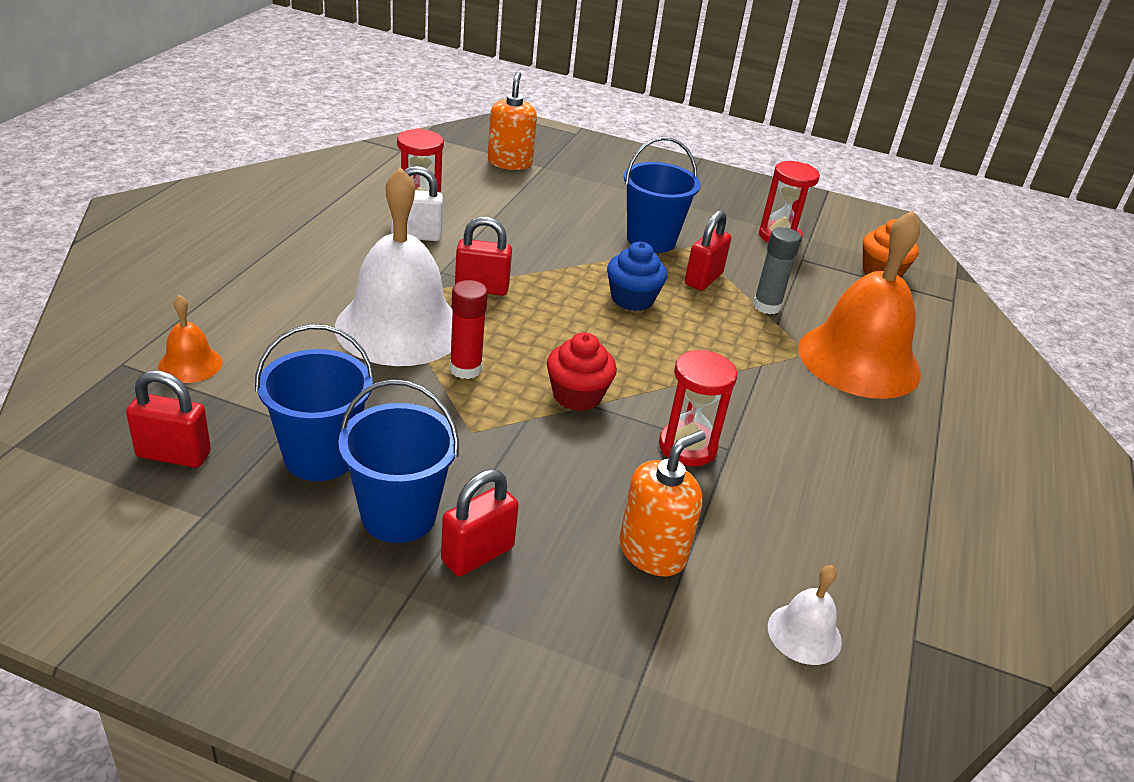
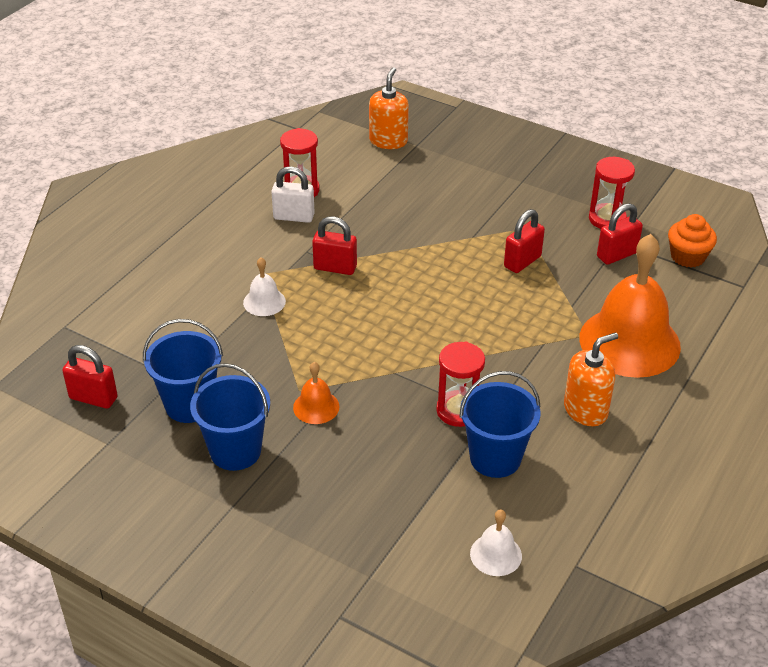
camera: 15 degrees right, 5 degrees up
orange bell [158,295,222,383] -> orange bell moved to [293,362,340,424]
white bell [335,167,453,366] -> white bell [243,257,286,316], size x0.44
red padlock [441,469,519,576] -> red padlock moved to [597,203,643,265]
red glue stick [449,280,488,379] -> none
red cupcake [547,332,617,411] -> none
blue cupcake [607,242,667,311] -> none
orange soap dispenser [619,430,706,576] -> orange soap dispenser moved to [564,332,618,426]
blue bucket [624,137,701,253] -> blue bucket moved to [459,371,541,478]
grey glue stick [753,227,801,314] -> none

